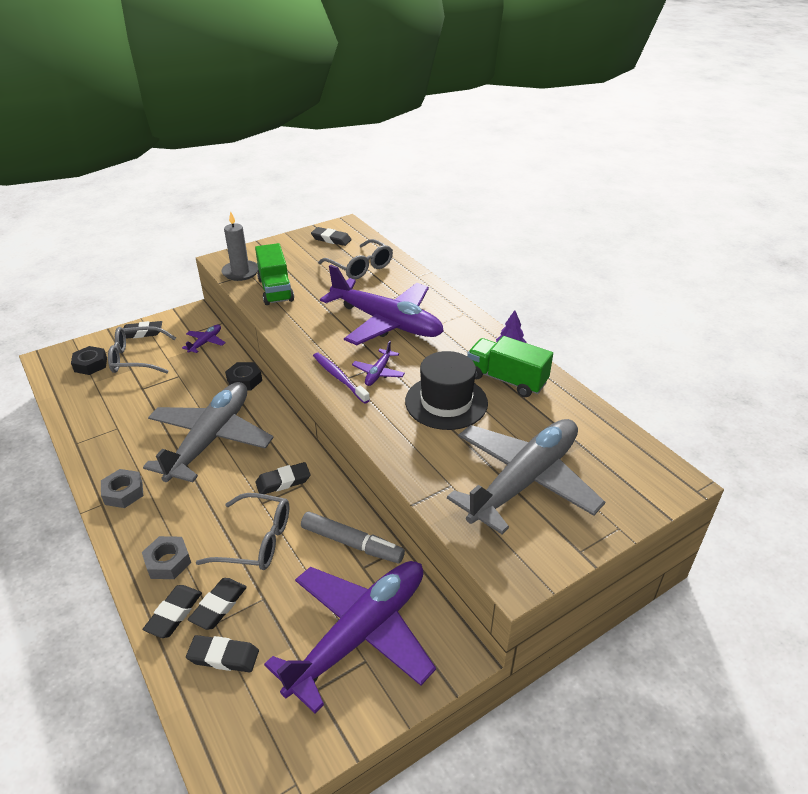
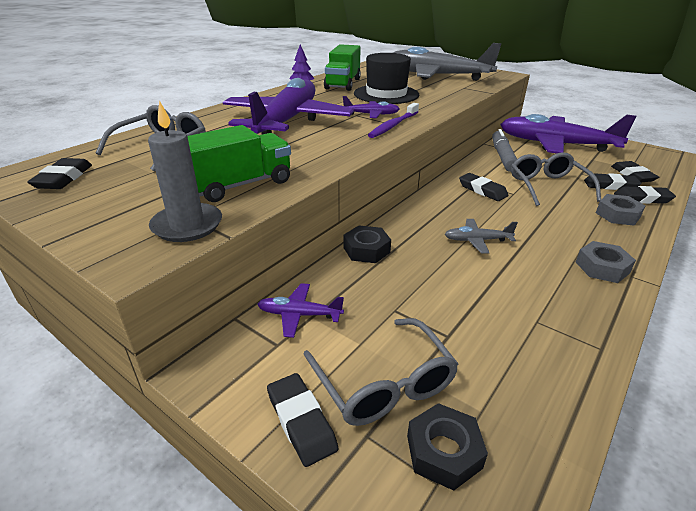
camera: 110 degrees left, 5 degrees down
grey plane [143,382,274,482] -> grey plane [445,219,518,254], size x0.40

